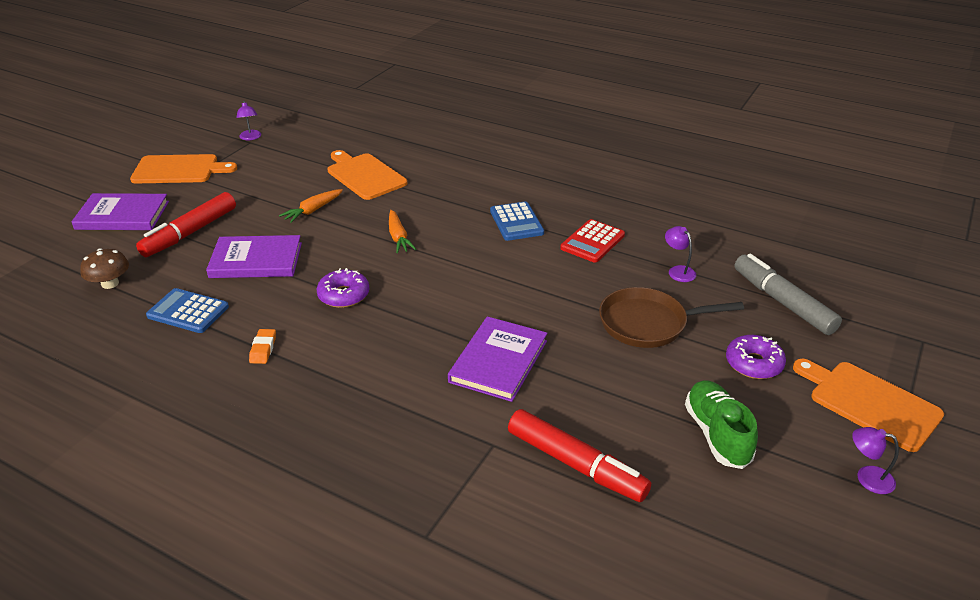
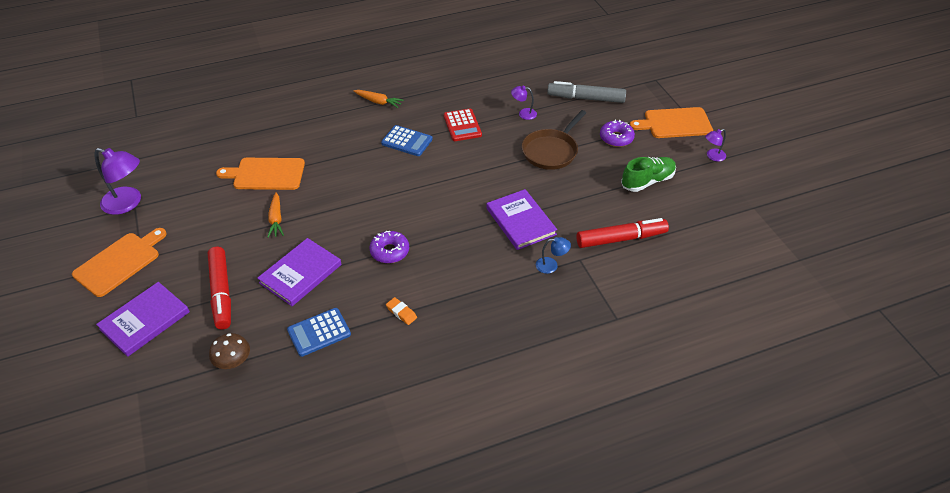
camera: 50 degrees left, 10 degrees up
purple lamp [236,101,261,140] -> purple lamp [94,148,141,215], size x1.93
orange carrot [389,210,416,253] -> orange carrot moved to [354,90,404,108]
green shoe [685,380,758,469] -> green shoe turned 120 degrees clockwise [621,157,676,192]
none -> blue lamp [536,237,571,274]

